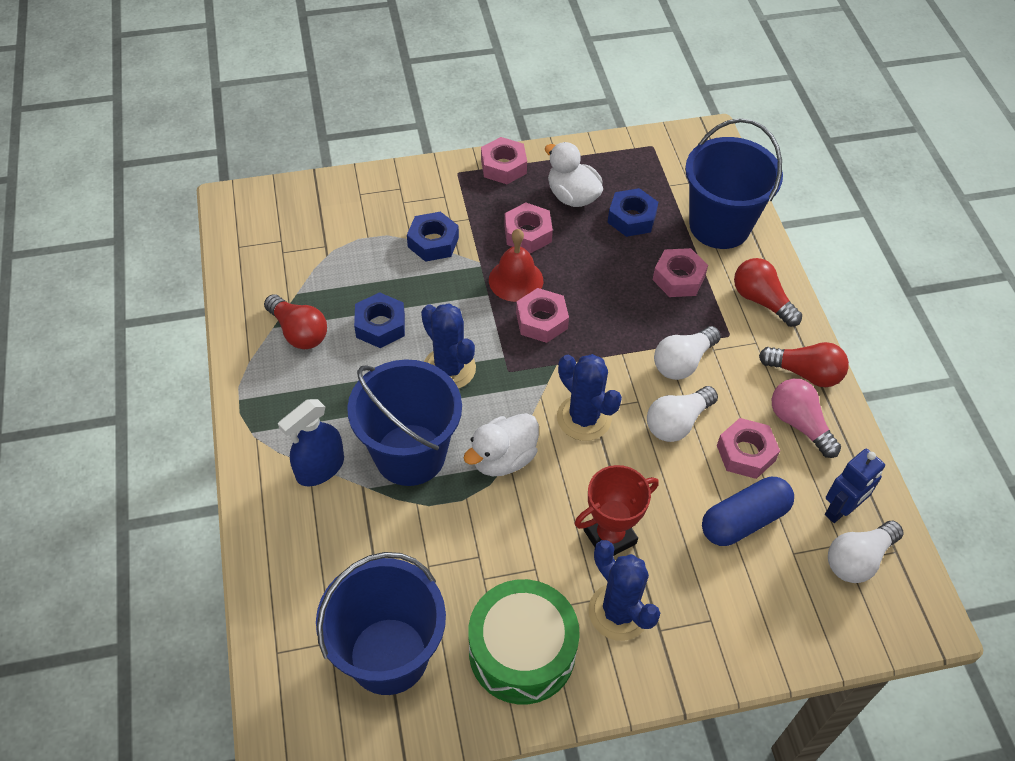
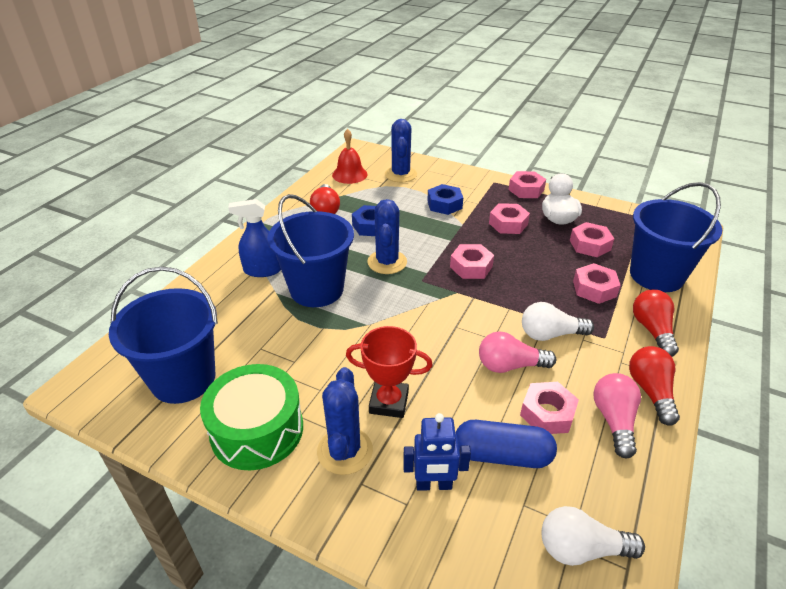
camera: 40 degrees right, 15 degrees down
white duck [463,413,539,476] -> none
red bell [489,229,543,302] -> red bell moved to [332,129,368,184]
blue cactus [557,354,622,441] -> blue cactus moved to [385,119,417,182]
blue nut [607,188,658,237] -> pink nut [570,222,614,257]
white light bulb [647,386,718,442] -> pink light bulb [479,331,556,373]
red light bulb [759,342,849,387] -> red light bulb turned 150 degrees counterclockwise [629,346,680,426]
blue robot [825,449,885,523] -> blue robot moved to [403,413,471,491]

